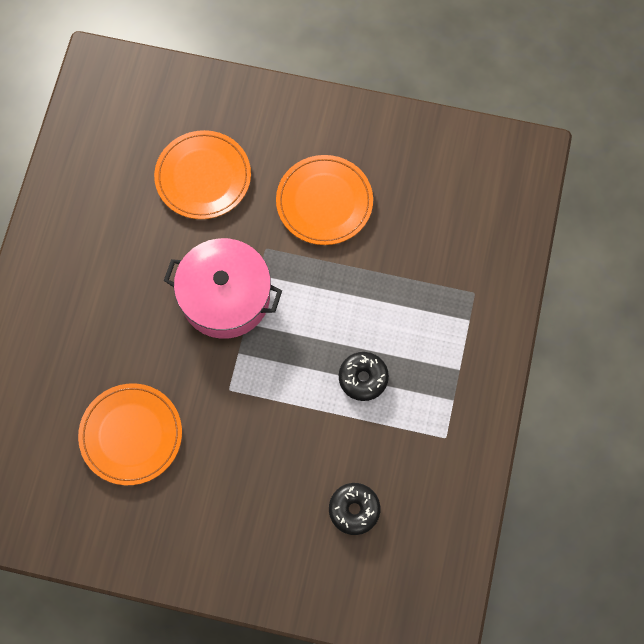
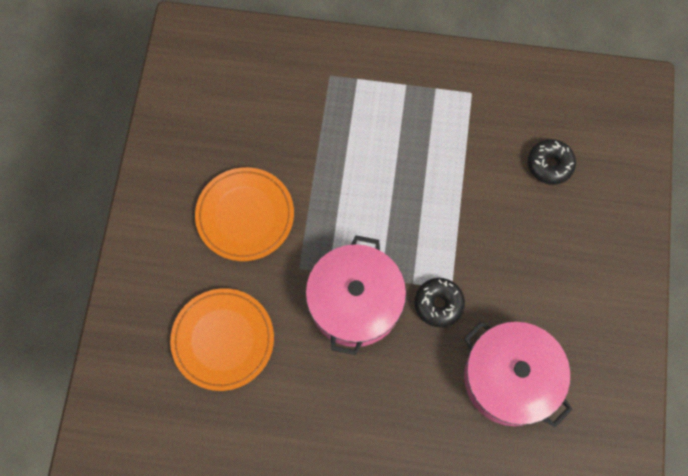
camera: 95 degrees left, 0 degrees up
orange plate [78,383,182,485] -> pink pot [464,321,573,428]
black donut [339,352,389,401] -> black donut moved to [415,278,465,327]

